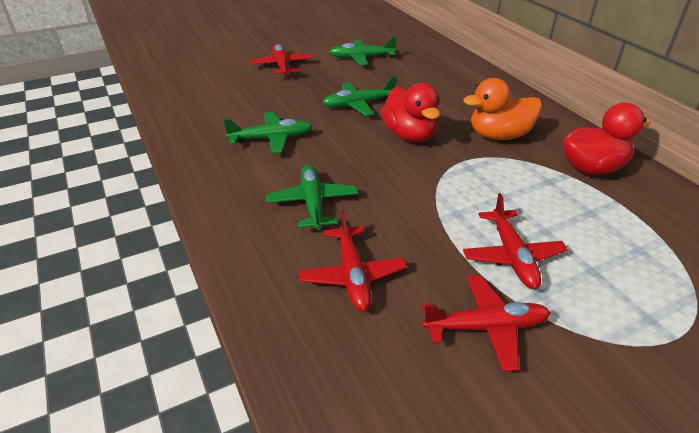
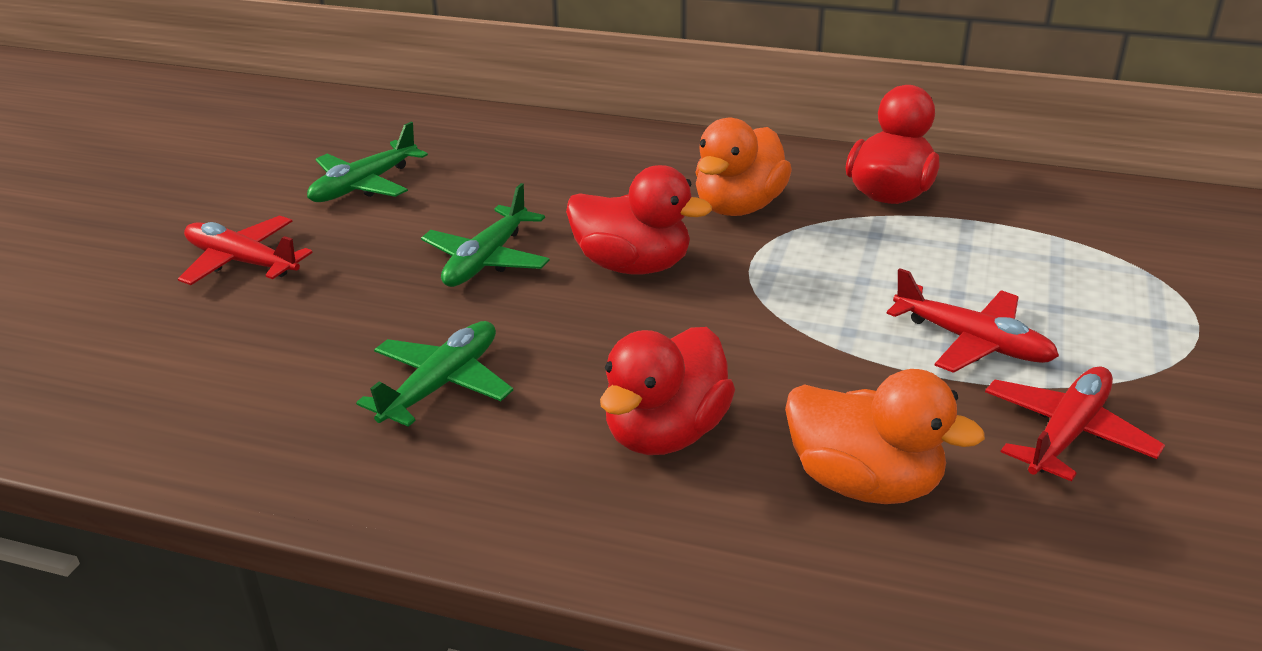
camera: 45 degrees left, 5 degrees down
green plane [266,165,358,230] -> red duck [600,327,735,455]
red plane [299,209,407,311] -> orange duck [785,369,985,504]

